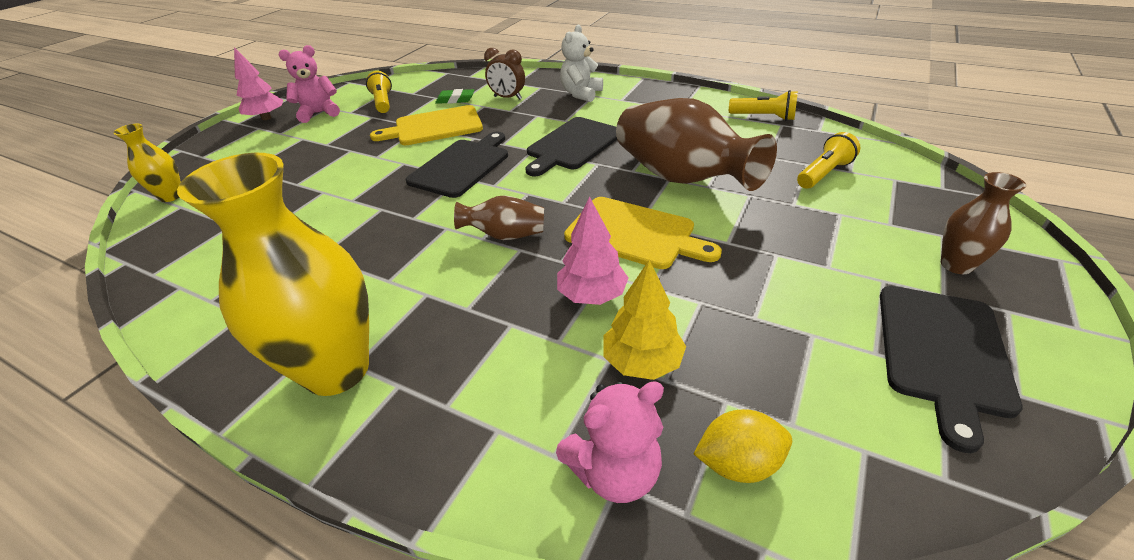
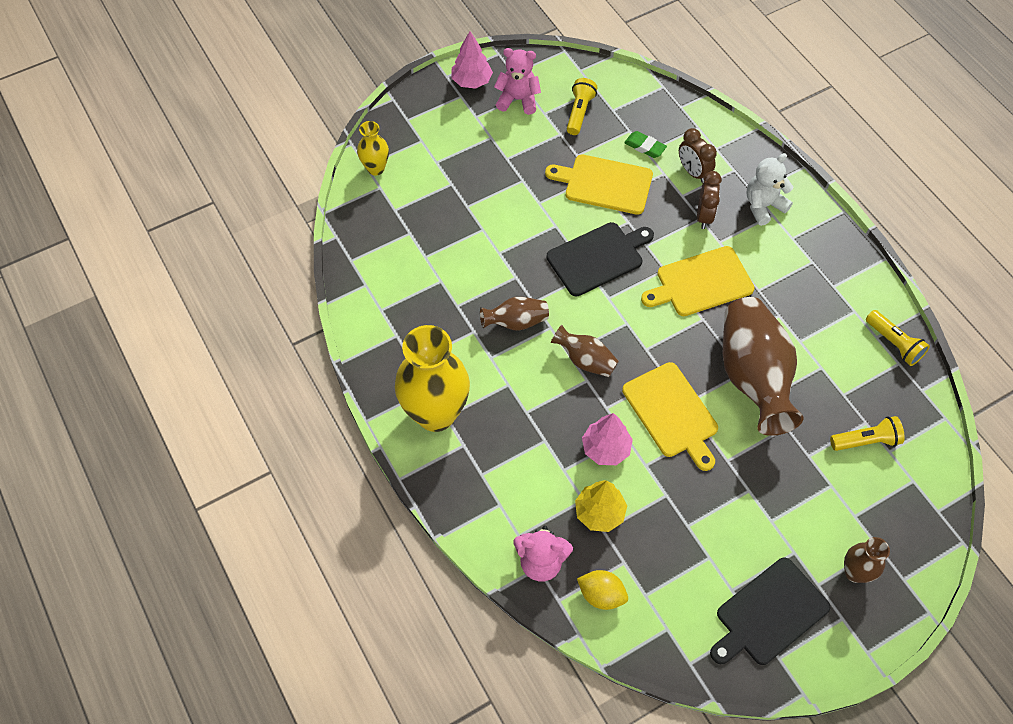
camera: 30 degrees right, 20 degrees up
black cutting board [525,117,617,176] -> yellow cutting board [641,246,755,316]
none -> brown vase [480,297,549,331]
none -> brown clock [697,171,722,229]

